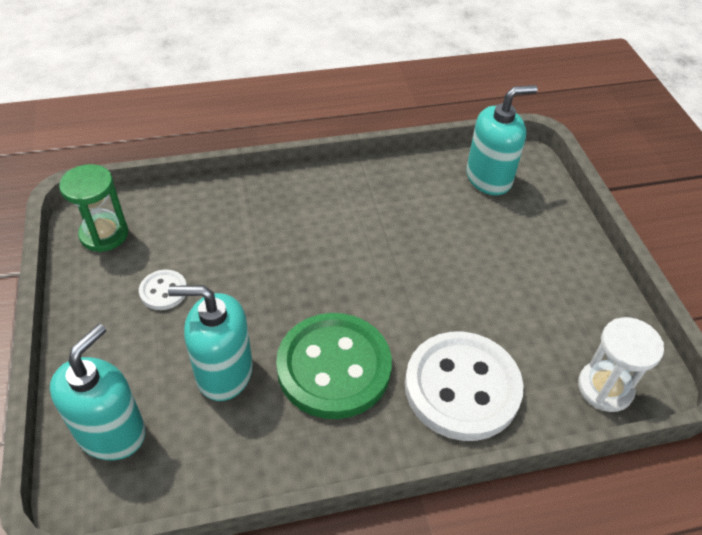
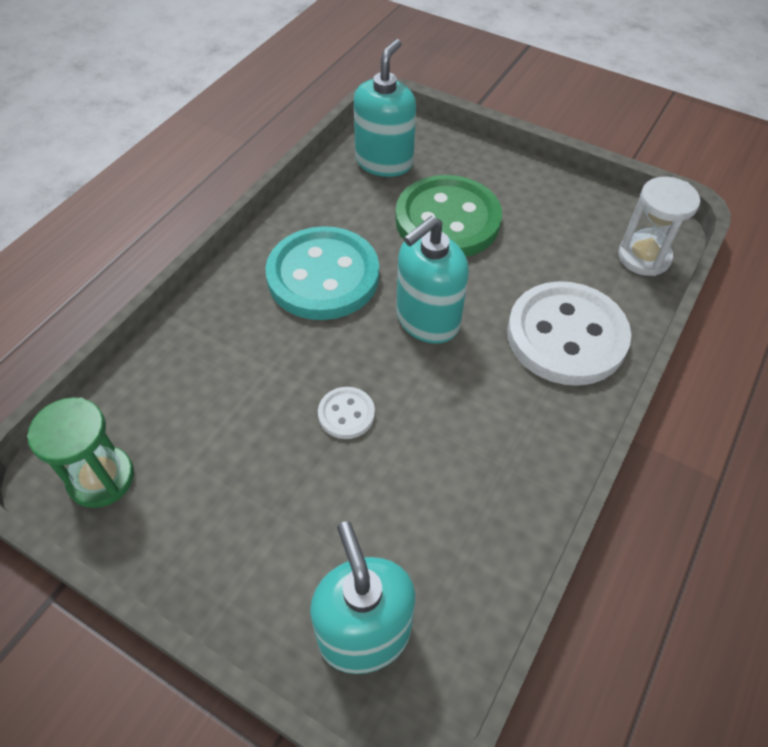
camera: 45 degrees left, 5 degrees up
white button [139,270,187,310] -> white button moved to [318,387,375,439]
turquoise soap dispenser [168,285,253,401] -> turquoise soap dispenser moved to [396,216,469,344]
green button [276,313,392,419] -> green button moved to [395,175,502,257]
none -> turquoise button [265,226,379,320]

